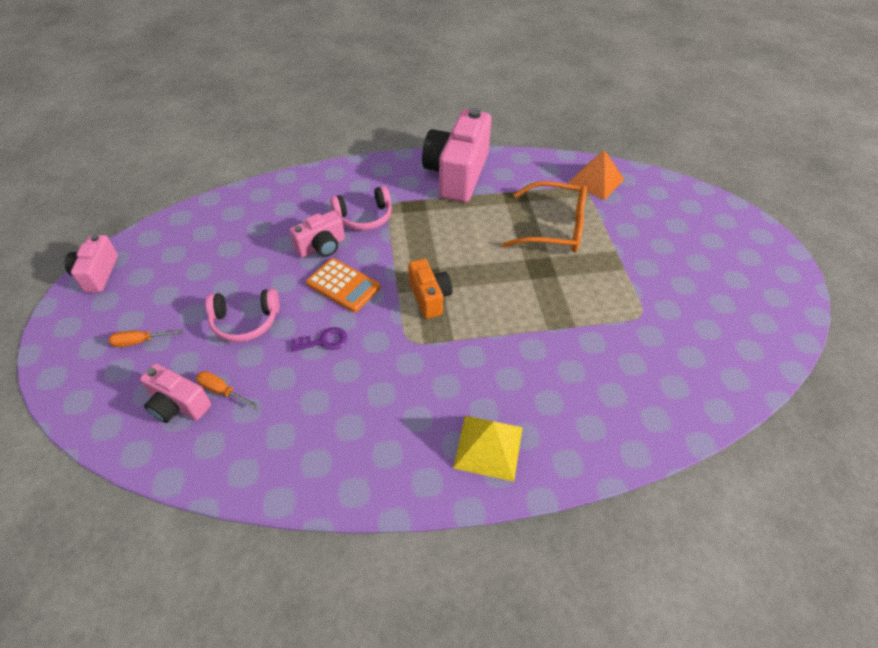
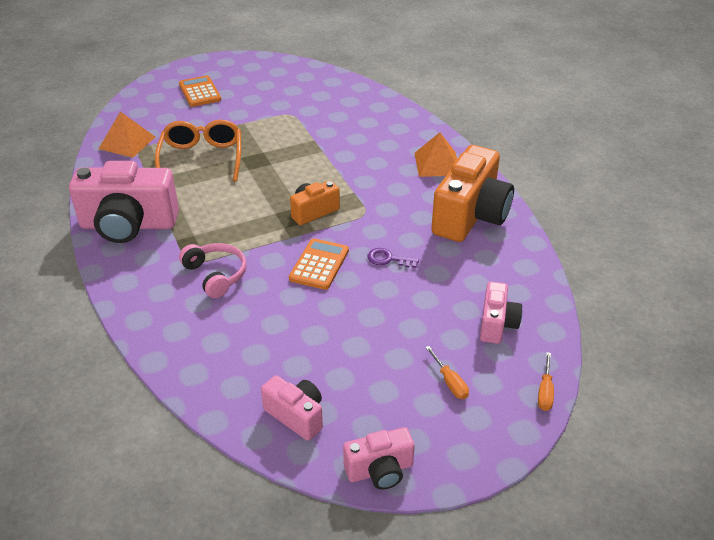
camera: 105 degrees left, 10 degrees down
orange screwdriver [196,371,258,408] -> orange screwdriver moved to [538,352,554,411]
pink headphones [206,289,279,342] -> none
pink camera [289,211,345,258] -> pink camera moved to [261,375,323,441]
purple key [290,327,347,352] -> purple key turned 45 degrees counterclockwise [368,248,419,268]
yellow pyramid [453,416,523,482] -> orange pyramid [414,132,457,177]
none -> orange calculator [179,76,221,107]
none -> orange camera [431,145,514,242]

